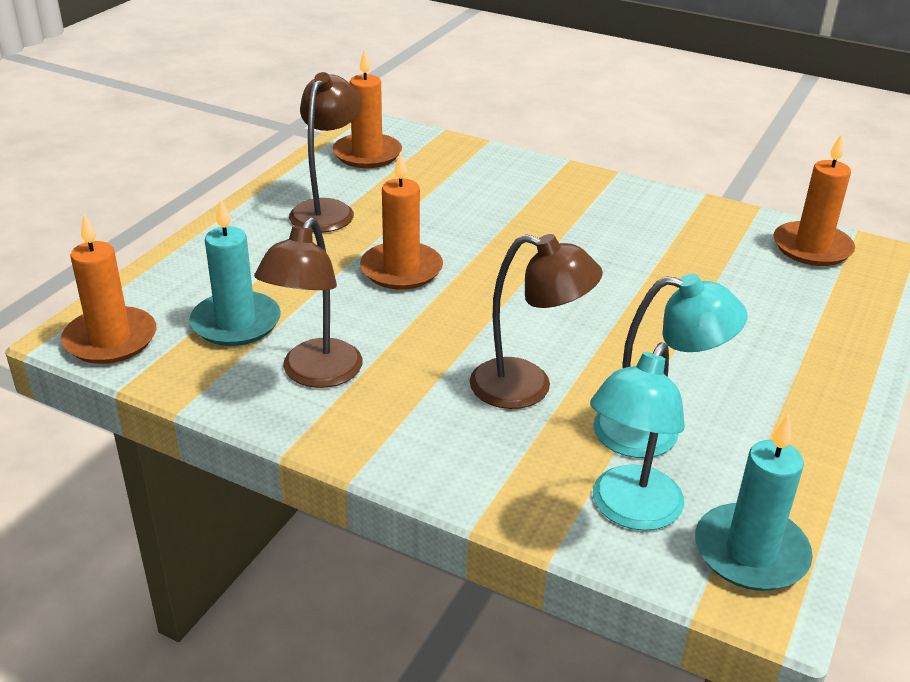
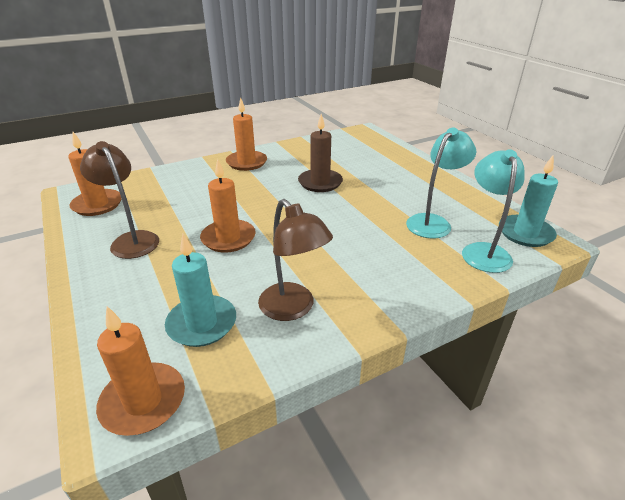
camera: 55 degrees left, 0 degrees up
brown lamp [469,234,603,409] -> none
turquoise lamp [590,342,685,531] -> turquoise lamp turned 150 degrees counterclockwise [462,149,525,273]
orange candle [773,134,855,266] -> orange candle moved to [226,97,267,171]
none -> brown candle [298,114,343,192]

